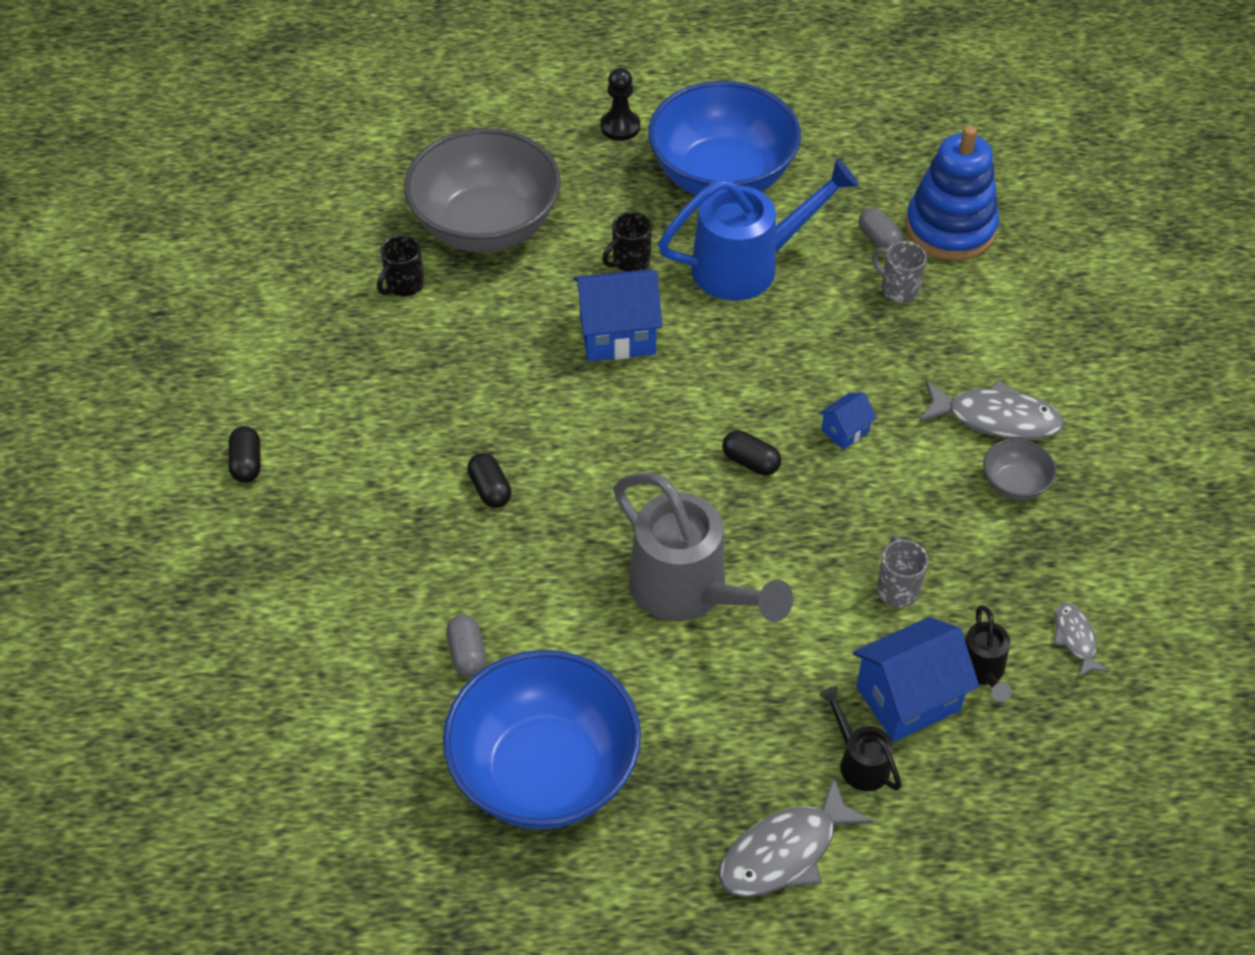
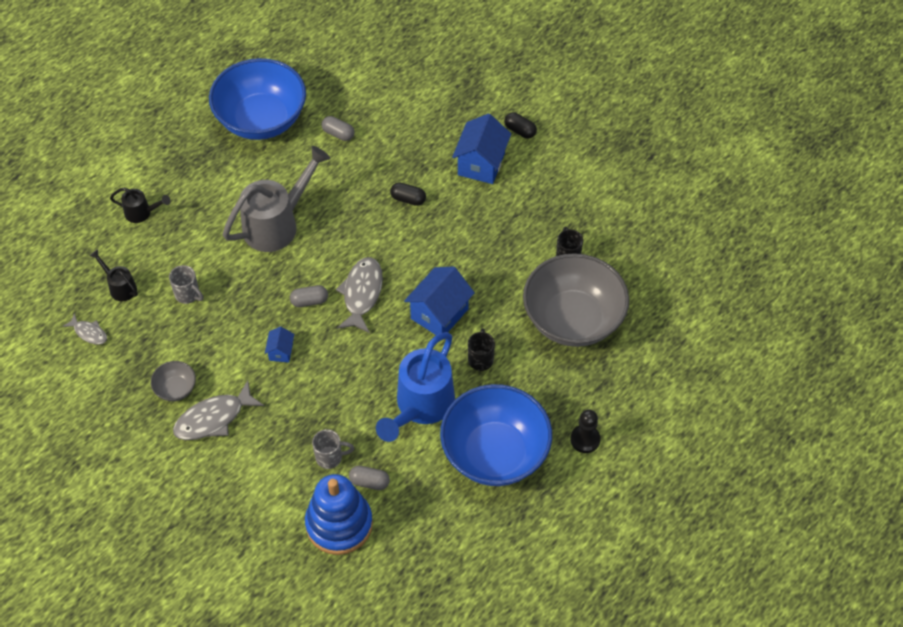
camera: 135 degrees right, 5 degrees up
grey watering can [613,473,793,622] -> grey watering can turned 135 degrees clockwise [223,146,330,252]
grey fish [719,777,874,897] -> grey fish moved to [336,257,383,333]
black capsule [722,430,781,475] -> grey capsule [290,285,328,307]
blue house [853,617,979,742] -> blue house moved to [452,114,511,184]

